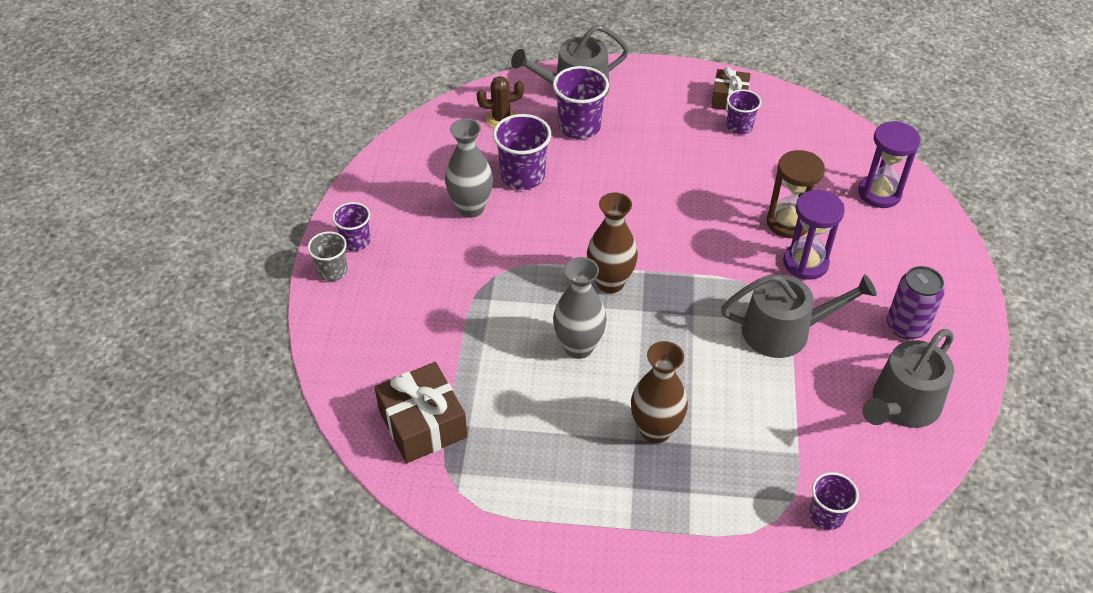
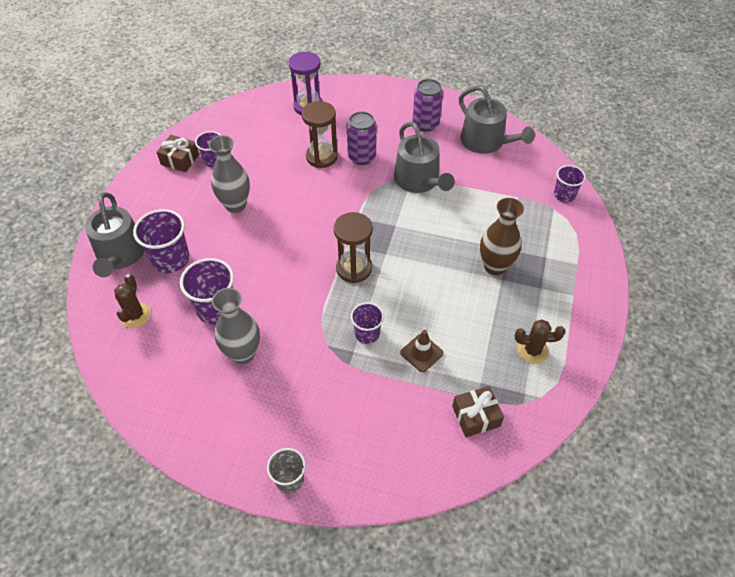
camera: 80 degrees left, 5 degrees up
purple cup [332,202,370,251] -> purple cup moved to [351,302,384,344]
brown gift [374,362,468,463] -> brown gift [452,386,504,437], size x0.65
grey vase [553,257,607,359] -> grey vase moved to [209,135,250,213]
brown vase [587,192,638,293] -> brown hourglass [334,212,373,283]
grey watering can [721,274,877,358] -> grey watering can turned 150 degrees clockwise [394,121,455,193]
purple hourglass [783,190,845,280] -> purple can [347,112,377,165]
none -> brown traffic cone [400,330,444,372]
none -> brown cactus [515,319,565,364]

